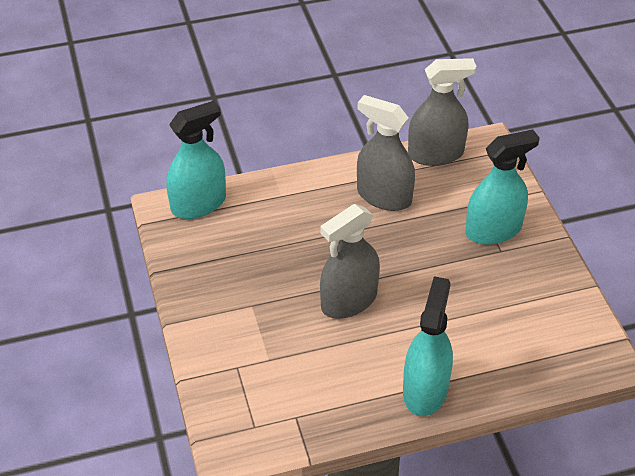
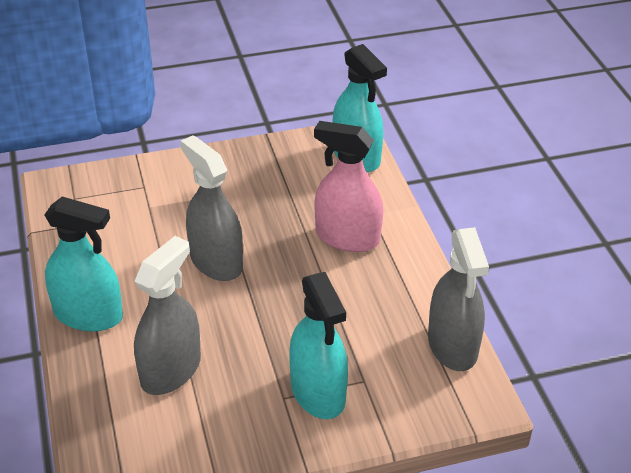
camera: 90 degrees right, 5 degrees down
grey spray bottle [357,95,415,211] -> grey spray bottle moved to [134,236,201,395]
none -> pink spray bottle [314,121,383,252]

